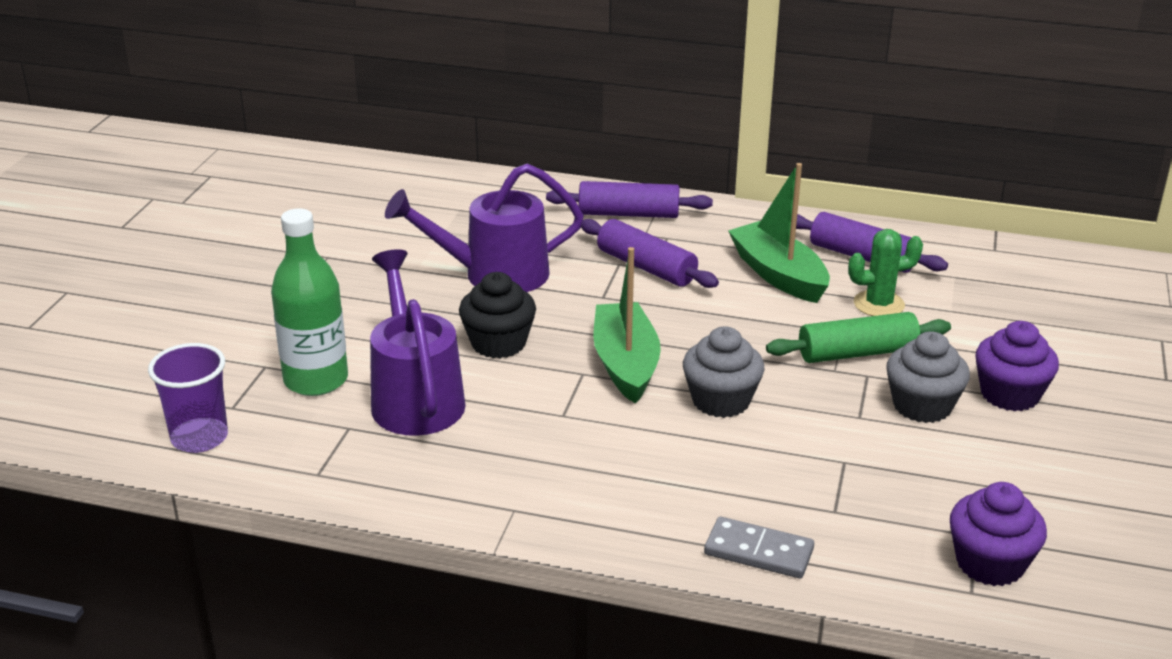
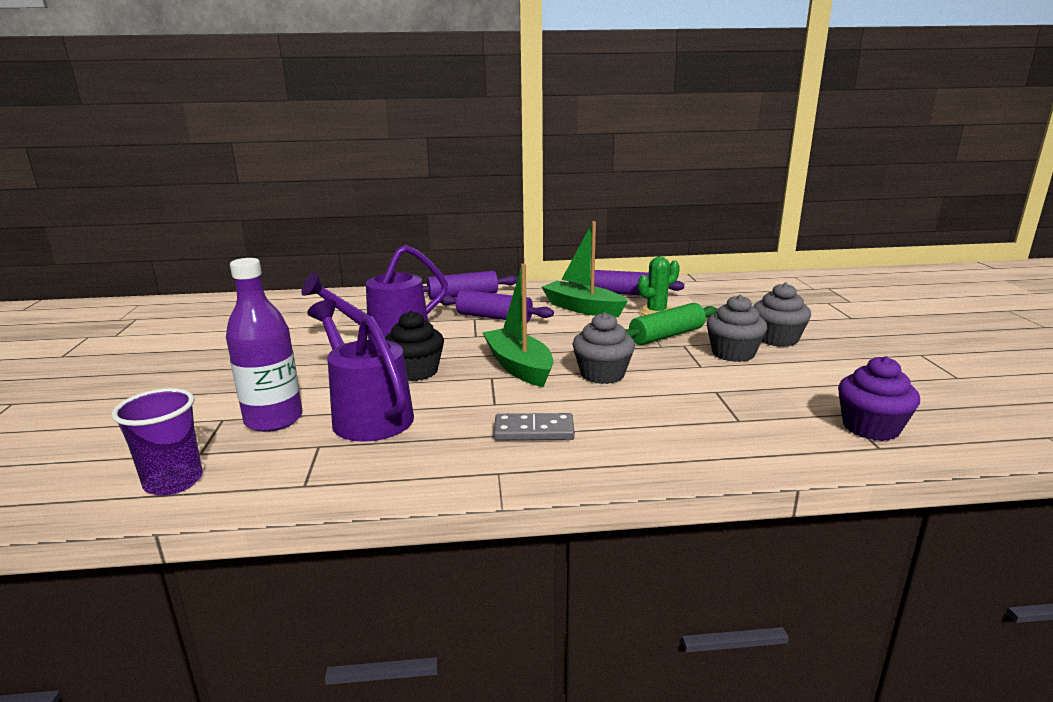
camera: 20 degrees left, 10 degrees down
green bottle [271,208,348,396] -> purple bottle [226,258,302,432]
grey domino [704,517,814,578] -> grey domino moved to [494,413,575,440]
purple cupcake [975,321,1059,411] -> grey cupcake [753,283,811,347]

